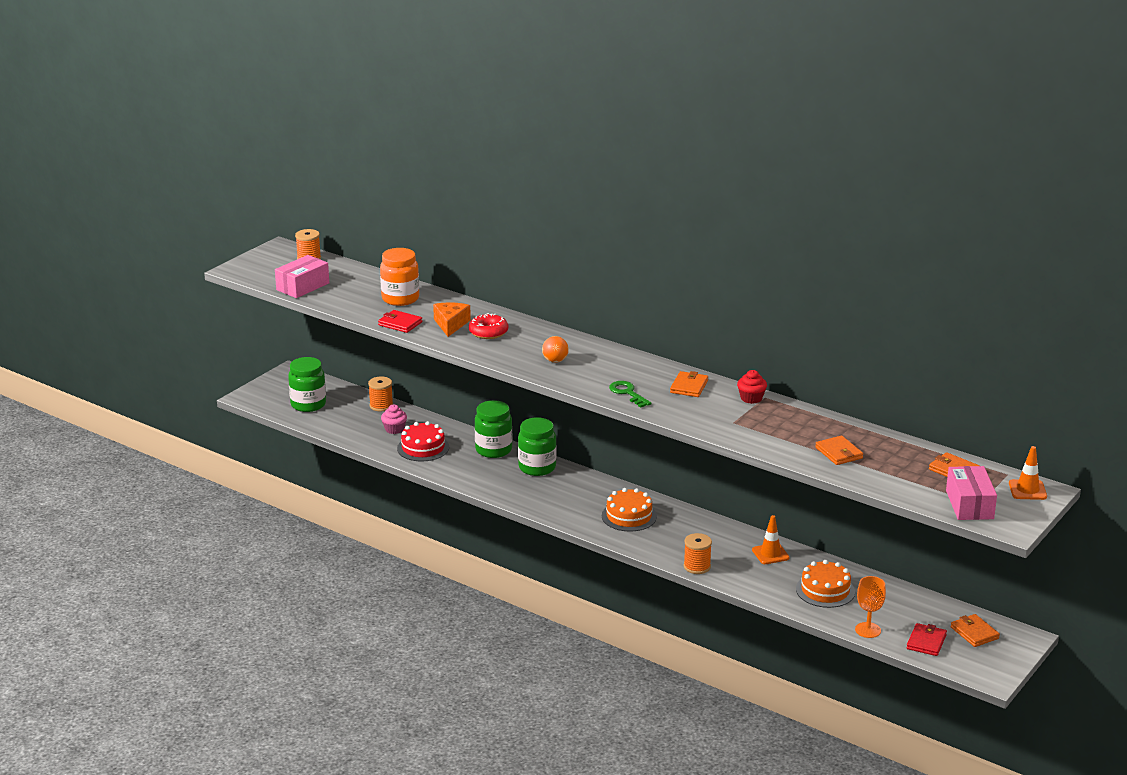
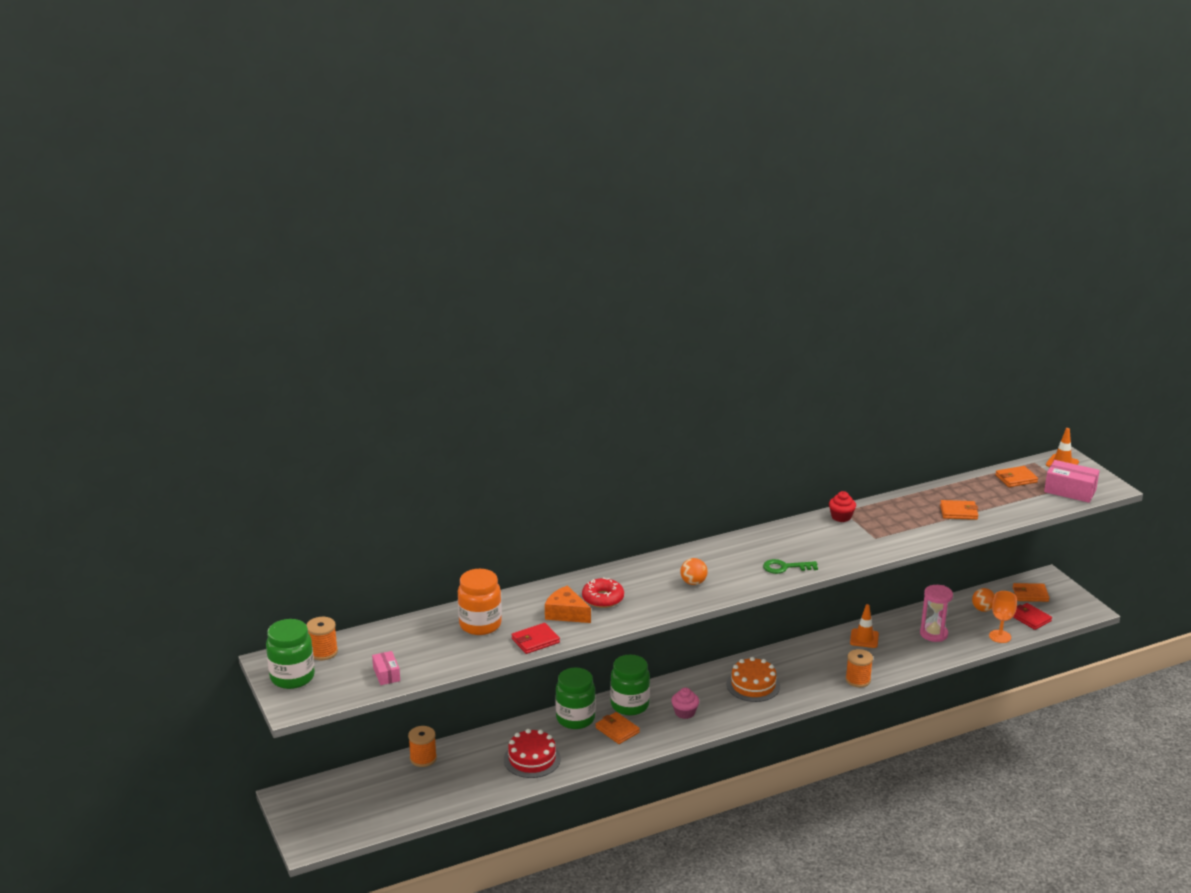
camera: 60 degrees left, 0 degrees up
pink box [275,255,329,298] -> pink box [372,651,400,685], size x0.58
green jar [288,357,326,412] -> green jar moved to [266,619,315,689]
pink cupcake [381,405,407,434] -> pink cupcake moved to [671,688,699,719]
orange wallet [670,371,708,397] -> orange wallet moved to [595,712,640,744]
orange cake [796,560,855,608] -> pink hourglass [920,585,953,642]
none -> orange ball [972,588,995,612]

